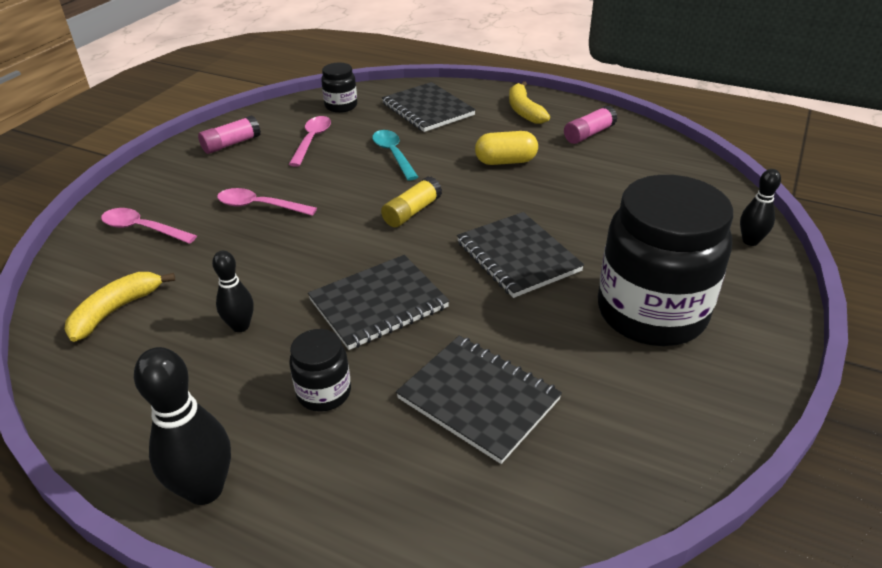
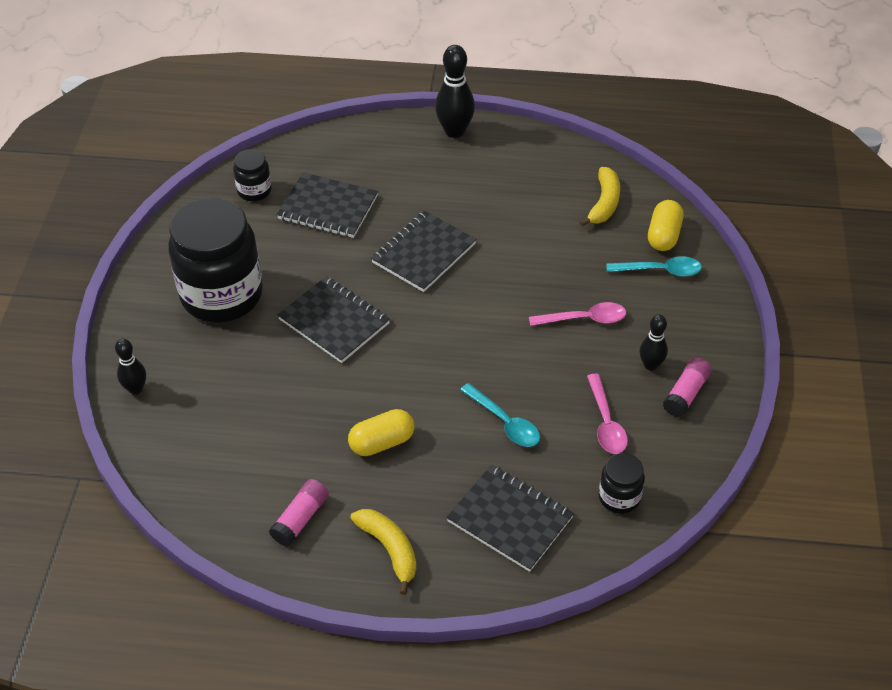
camera: 160 degrees right, 10 degrees up
pink spoon [101,208,197,244] -> turquoise spoon [606,256,702,277]
black bowling pin [212,251,254,332] -> black bowling pin moved to [639,314,668,371]
black jar [289,329,351,412] -> black jar moved to [233,149,272,201]
yellow glue stick [381,176,442,227] -> none
none -> yellow capsule [648,200,683,251]

